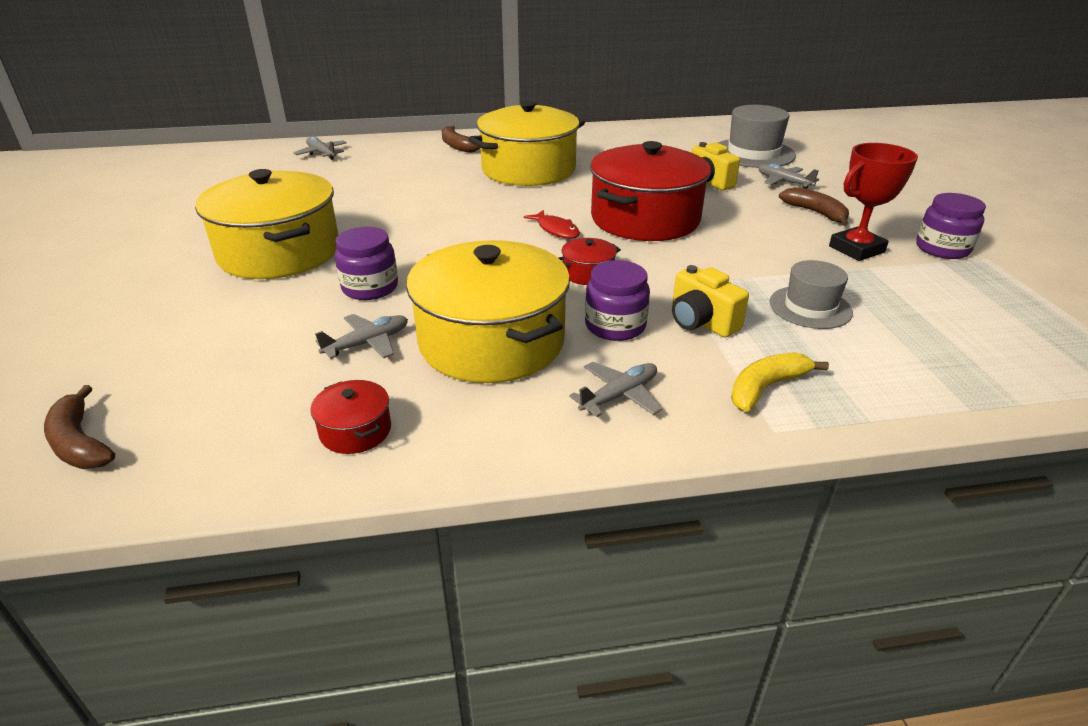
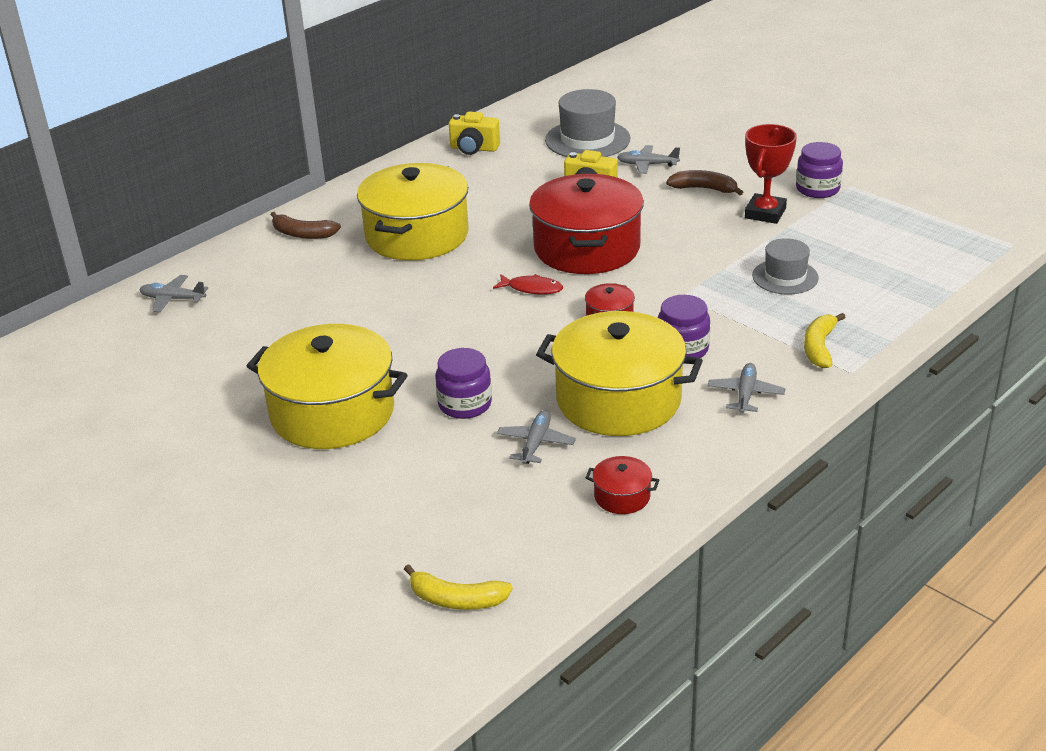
camera: 35 degrees left, 0 degrees up
brown banana [44,385,115,469] -> yellow banana [404,564,513,610]
yellow camera [672,265,749,337] -> yellow camera moved to [449,112,500,155]

